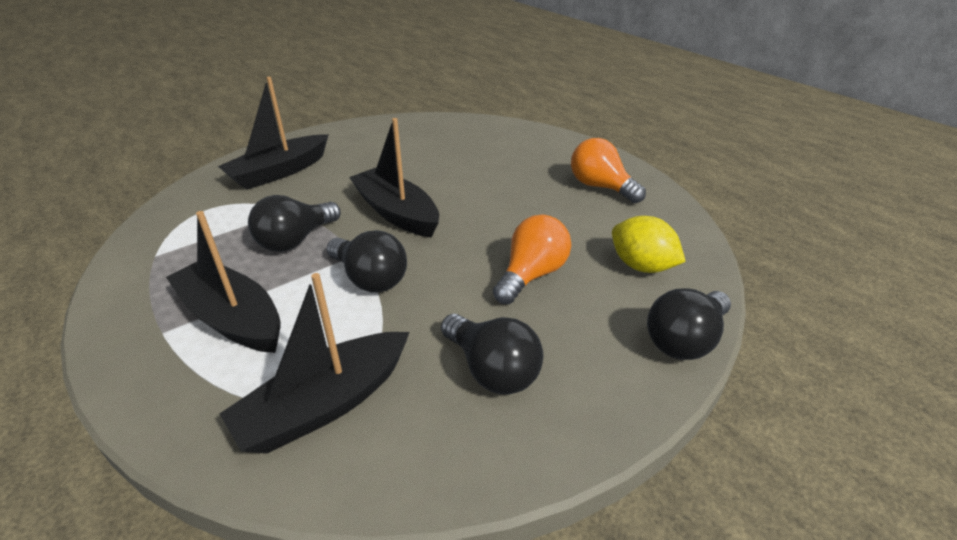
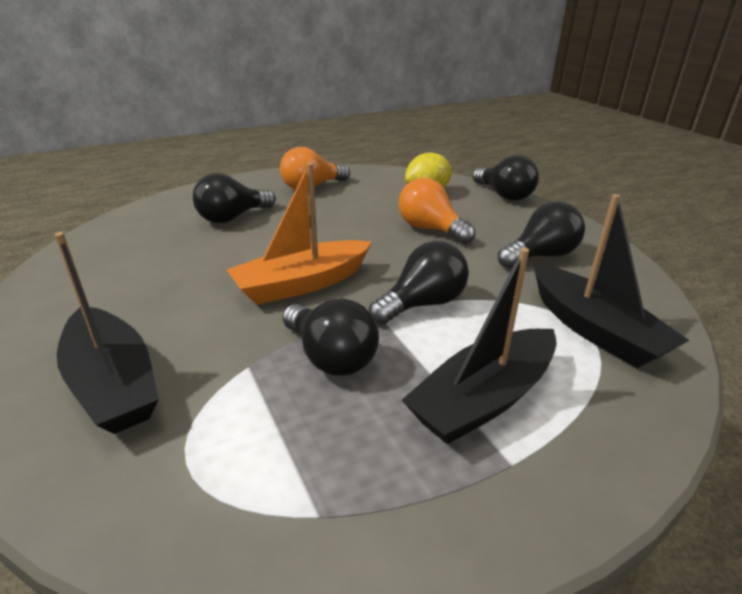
camera: 80 degrees left, 5 degrees down
black boat [349,118,439,237] -> orange boat [227,163,372,305]
none -> black light bulb [193,173,276,223]

